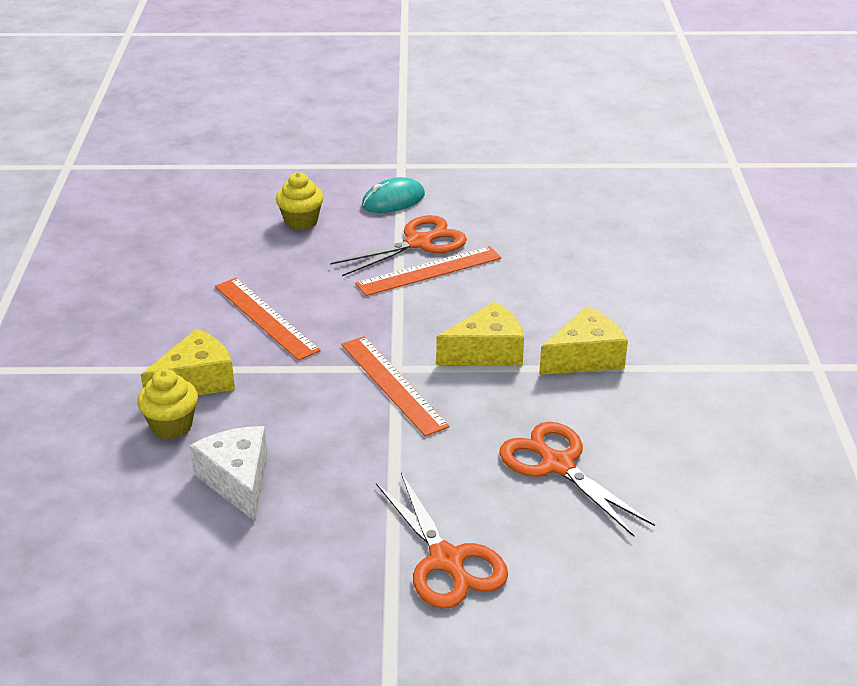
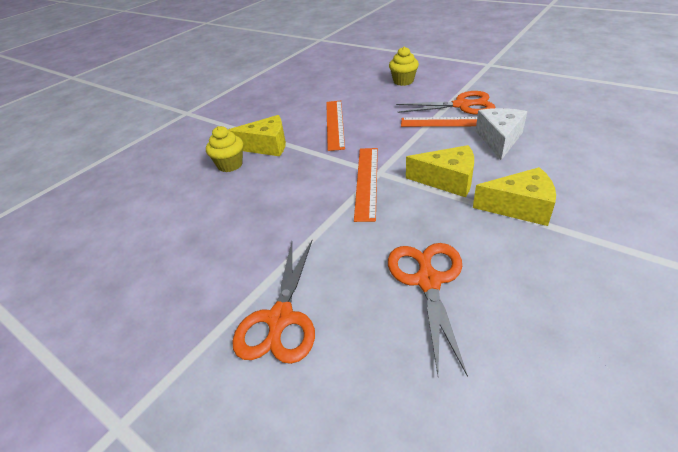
camera: 40 degrees right, 5 degrees up
white cheese [190,426,267,521] -> white cheese moved to [476,108,527,160]
turquoise mouse [362,177,425,213] -> none

